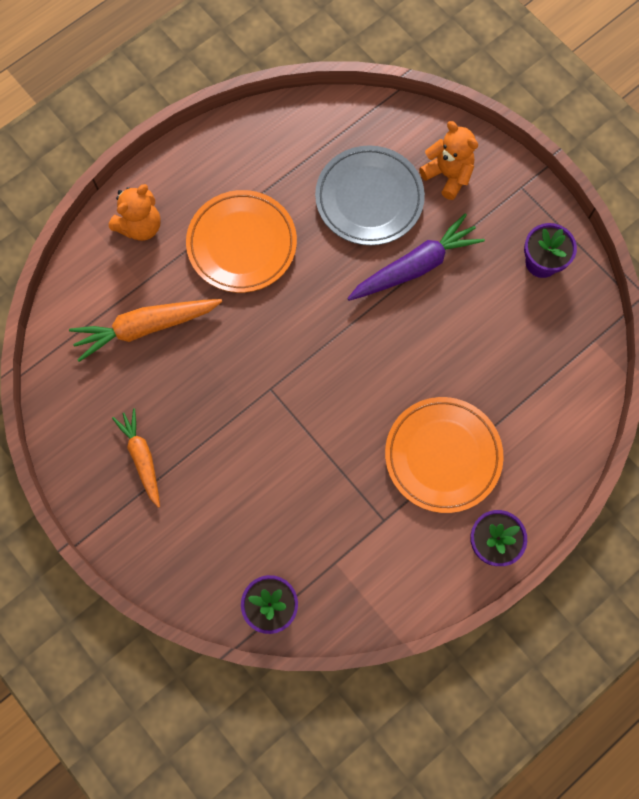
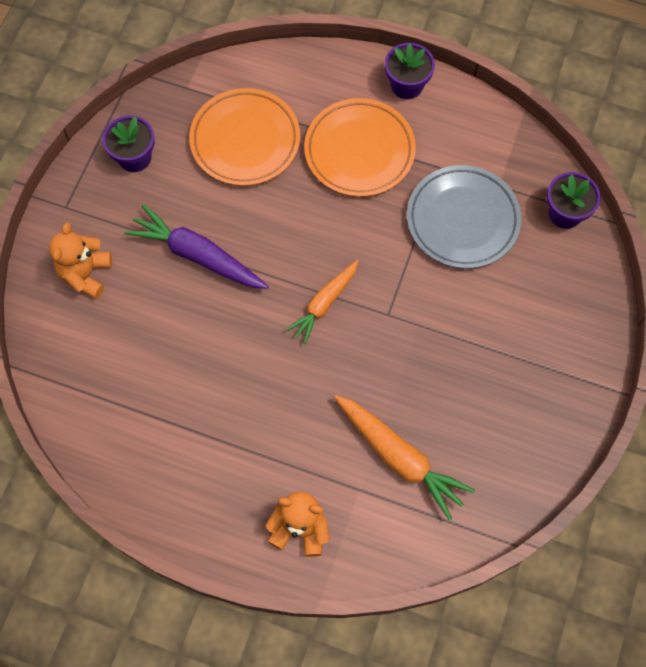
camera: 120 degrees left, 5 degrees down
orange carrot [112,408,160,508] -> orange carrot moved to [286,260,359,344]
orange plate [186,190,297,293] -> orange plate moved to [189,88,300,186]
grey plate [315,146,425,246] -> grey plate moved to [407,165,522,269]

